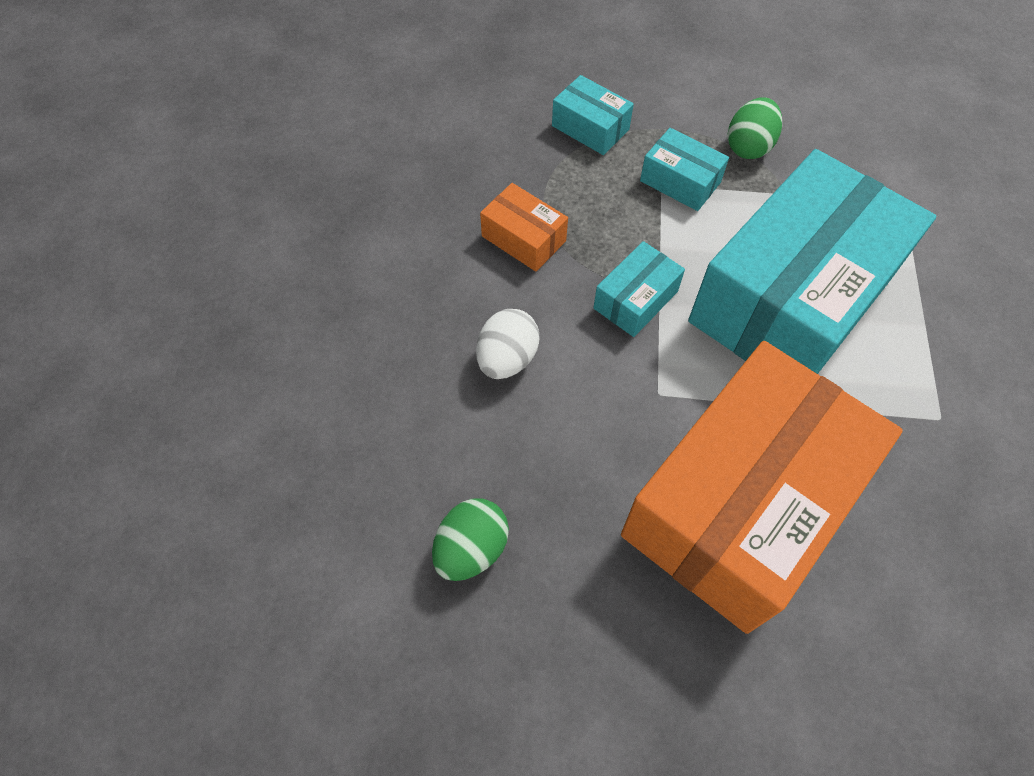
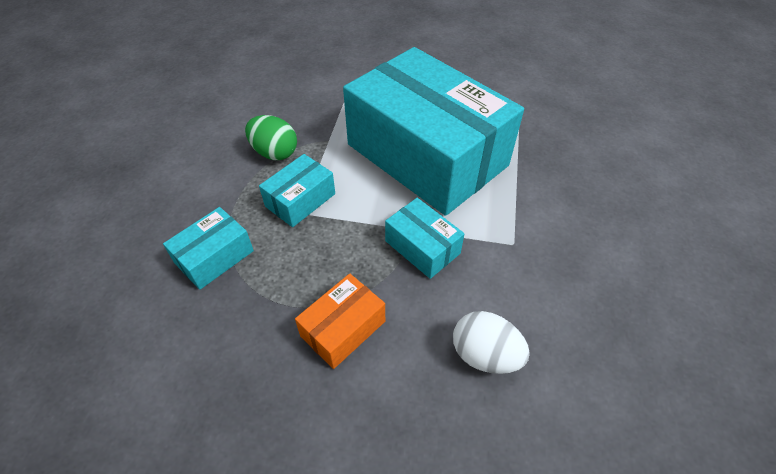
camera: 85 degrees left, 10 degrees down
green egg [432,498,509,581] -> none
orange box [621,341,903,634] -> none

